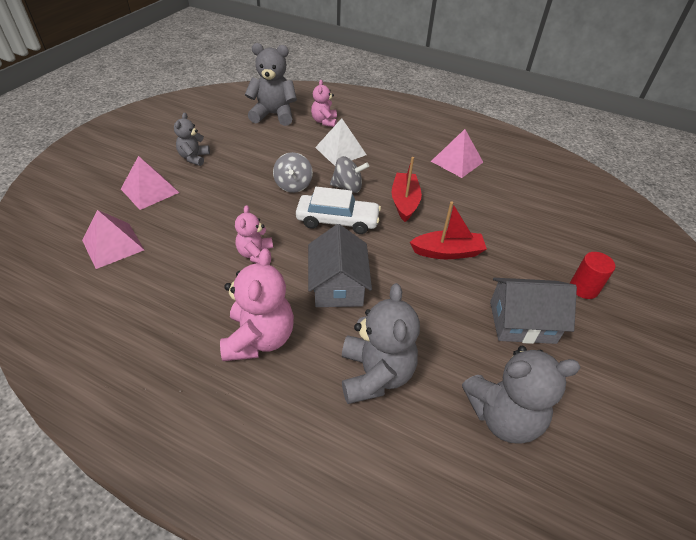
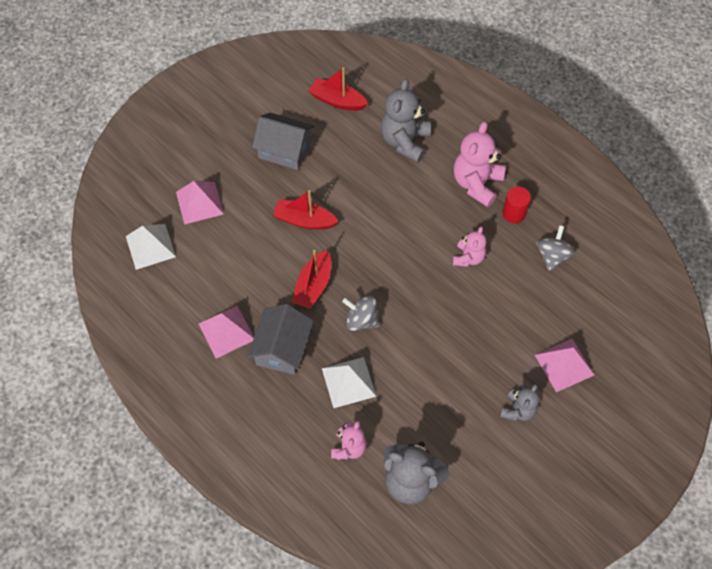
camera: 160 degrees left, 15 degrees up
pink pyramid [82,210,144,269] -> pink pyramid moved to [176,181,224,225]
grey spinning top [273,152,313,193] -> grey spinning top moved to [536,225,575,271]
white car [296,187,381,234] -> none
grey house [308,224,372,307] -> grey house moved to [248,304,313,375]
grey teddy bear [462,346,581,444] -> red boat [309,67,368,111]
red cylinder [570,252,615,299] -> red cylinder moved to [502,186,531,223]
none -> white pyramid [126,224,176,270]

